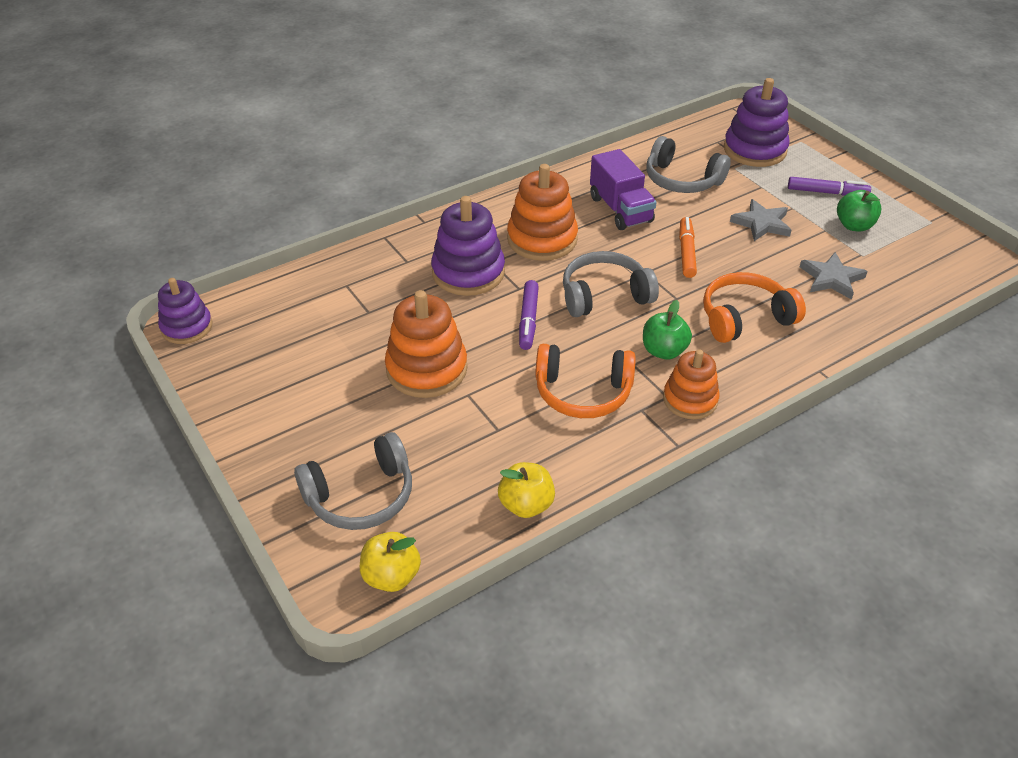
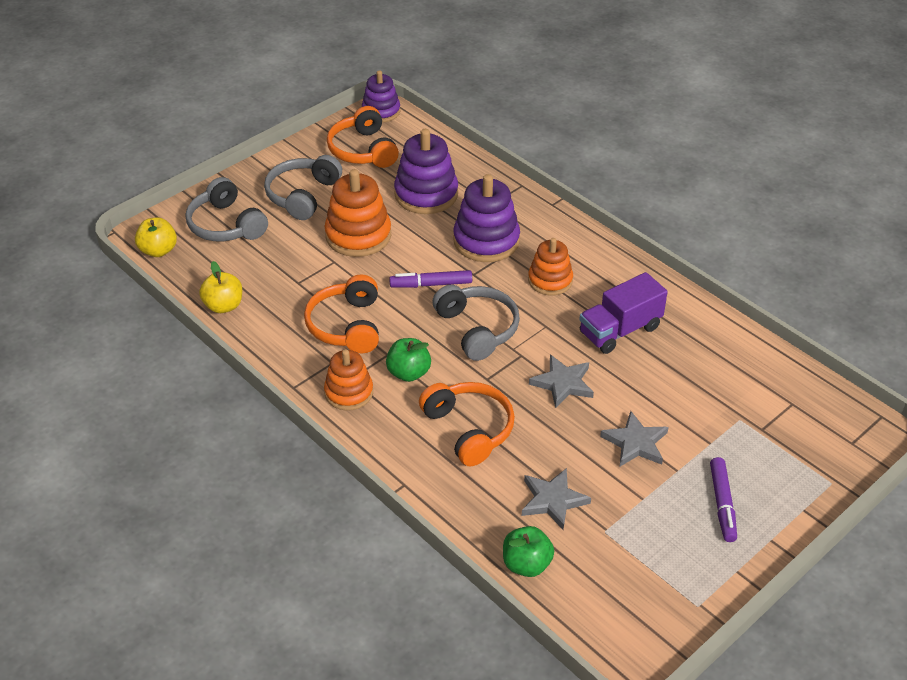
camera: 80 degrees right, 0 degrees up
orange stacking toy [507,164,578,261] -> orange stacking toy [528,238,573,295], size x0.65
grey headphones [646,136,731,193] -> grey headphones moved to [264,155,342,220]
orange marker [679,217,697,278] -> grey star [529,355,594,408]
purple stacking toy [724,78,790,167] -> purple stacking toy moved to [394,129,458,214]
green apple [837,190,882,232] -> green apple moved to [503,526,554,577]
none -> orange headphones [327,106,399,168]

